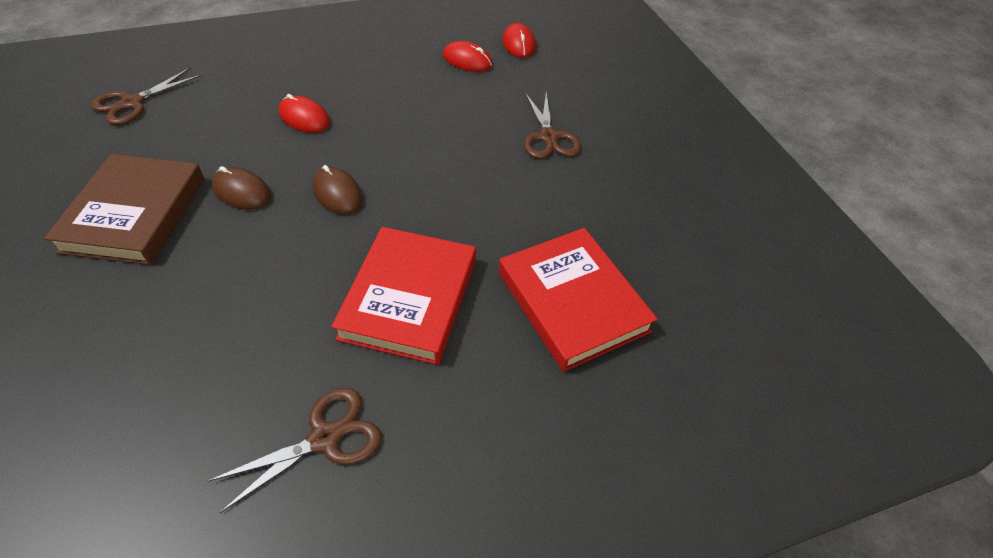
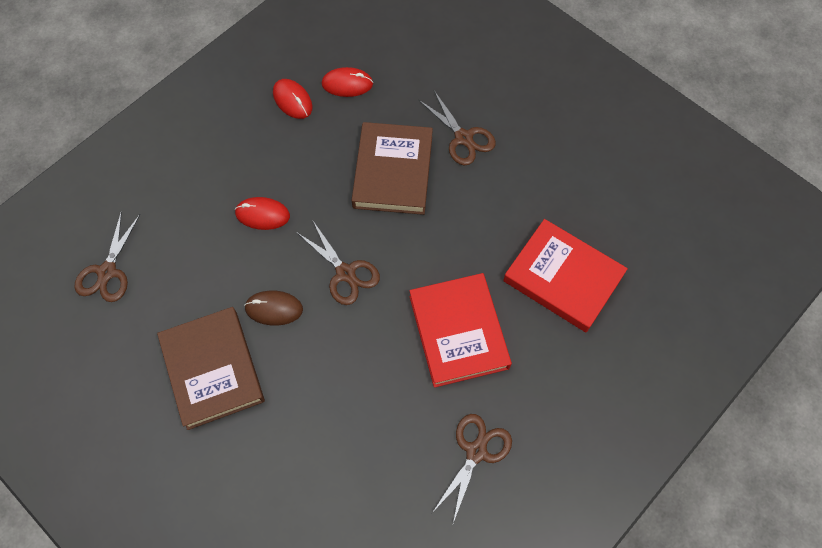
camera: 25 degrees left, 15 degrees up
brown mouse [313,165,363,215] -> brown scissors [296,221,380,305]
red mouse [502,23,536,58] -> red mouse moved to [273,79,313,119]
none -> brown book [352,122,433,215]

